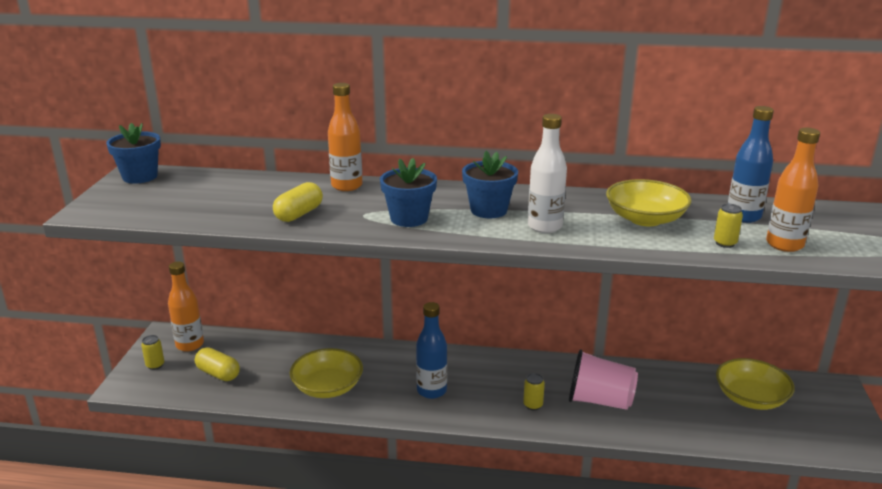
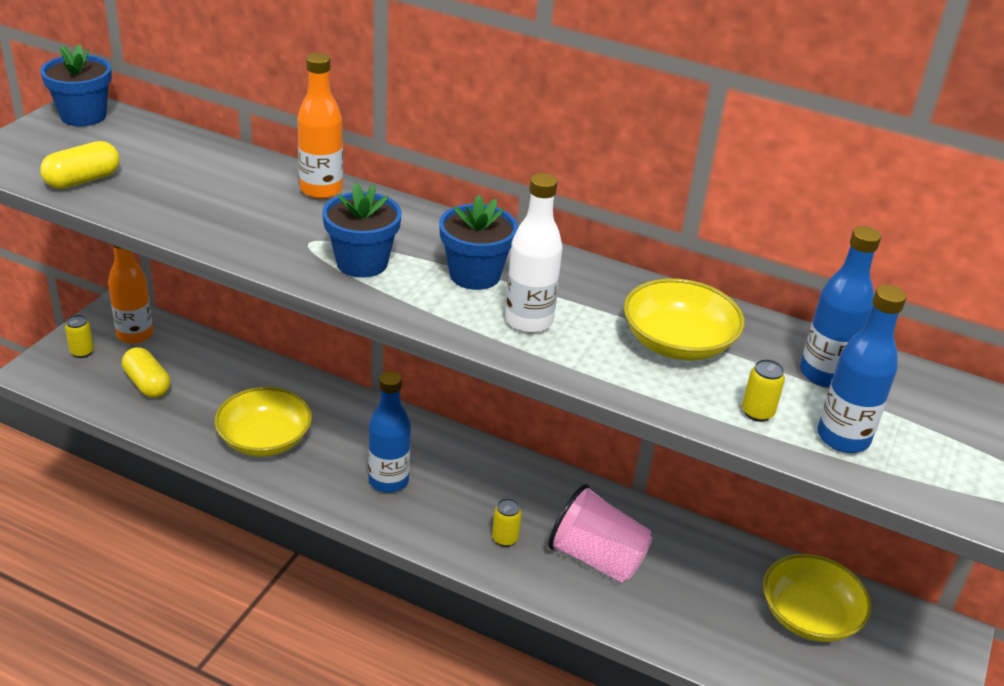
camera: 15 degrees right, 10 degrees up
yellow capsule [273,182,323,222] -> yellow capsule moved to [40,141,120,189]
orange bottle [766,128,820,252] -> blue bottle [817,285,907,453]

